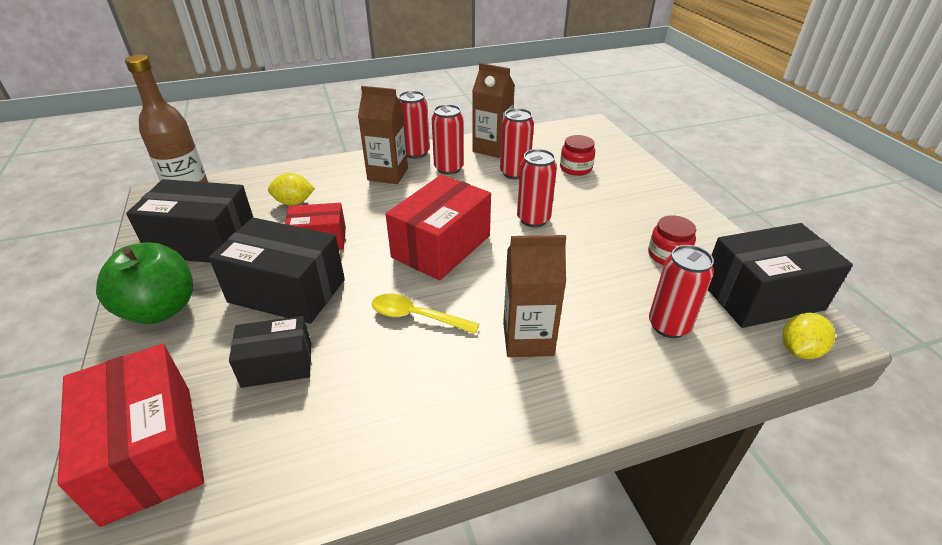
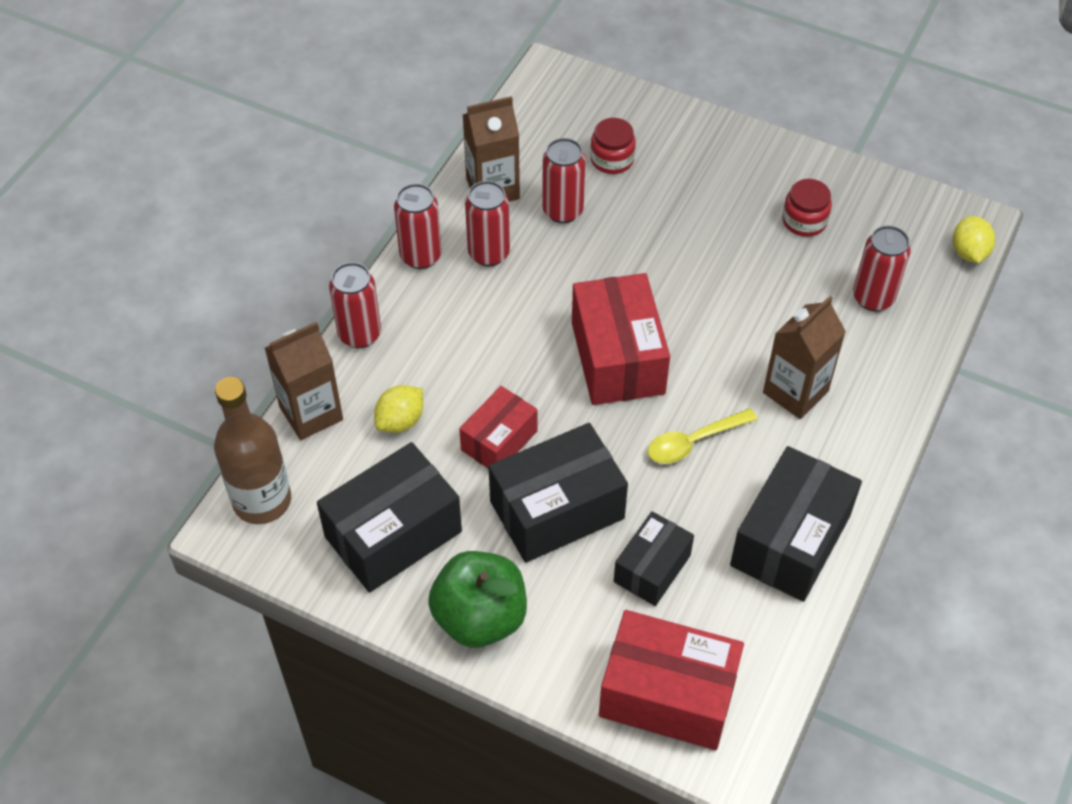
camera: 45 degrees left, 15 degrees up
brown carton [358,86,408,184] -> brown carton moved to [265,322,343,440]
red can [517,149,557,227] -> red can moved to [329,262,381,348]
black box [708,223,853,328] -> black box moved to [730,446,862,602]

